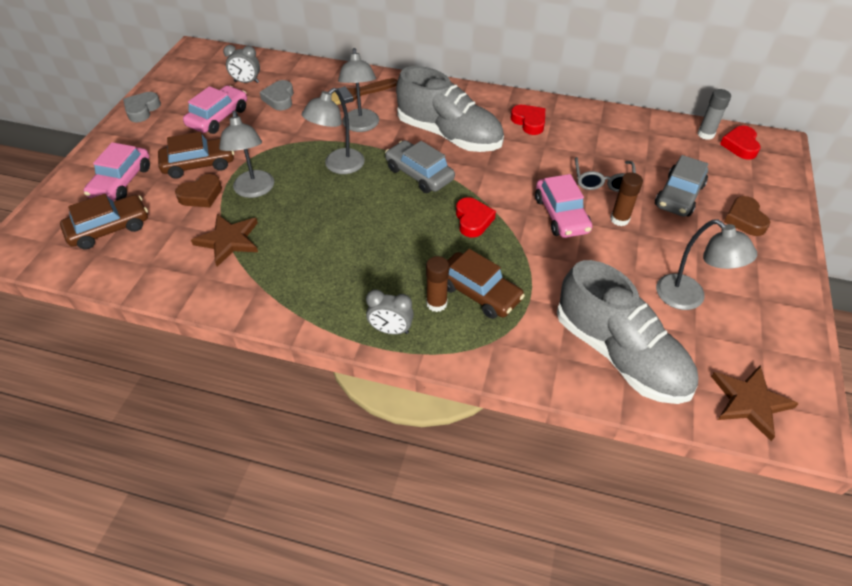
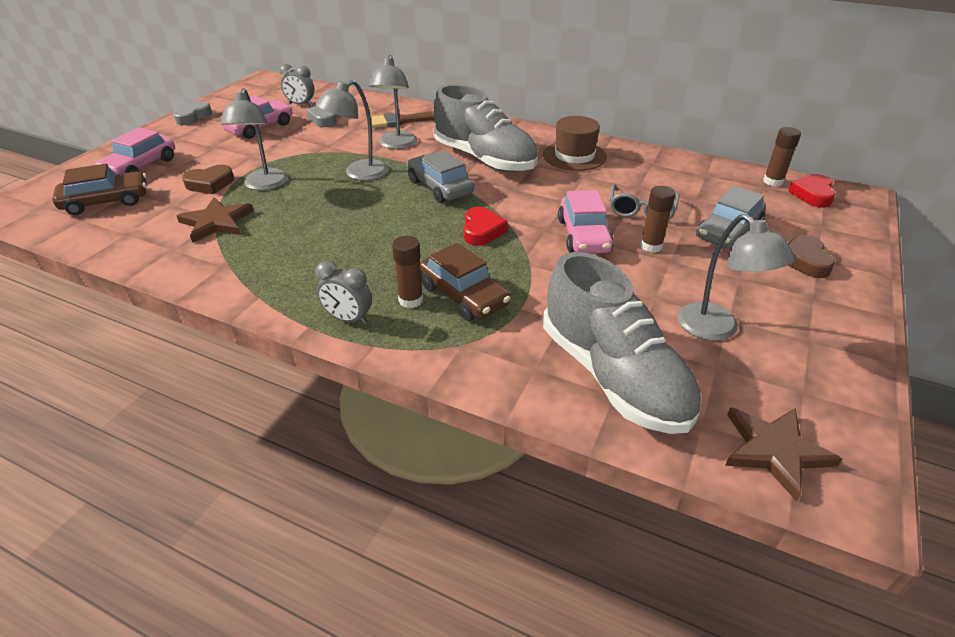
camera: 10 degrees right, 10 degrees down
brown car [158,132,234,179] -> none
red heart [511,105,545,135] -> brown hat [543,116,607,171]
grey glue stick [697,89,731,140] -> brown glue stick [763,127,801,187]

